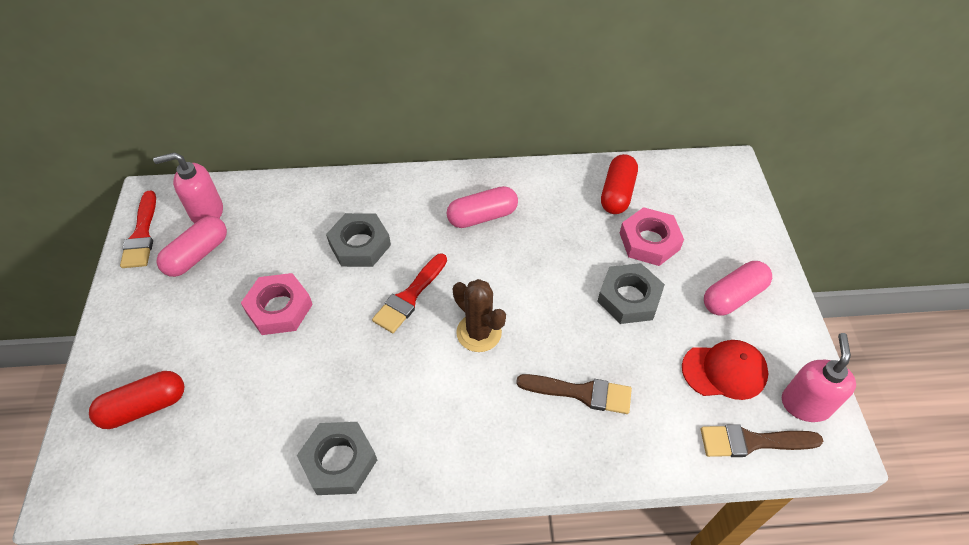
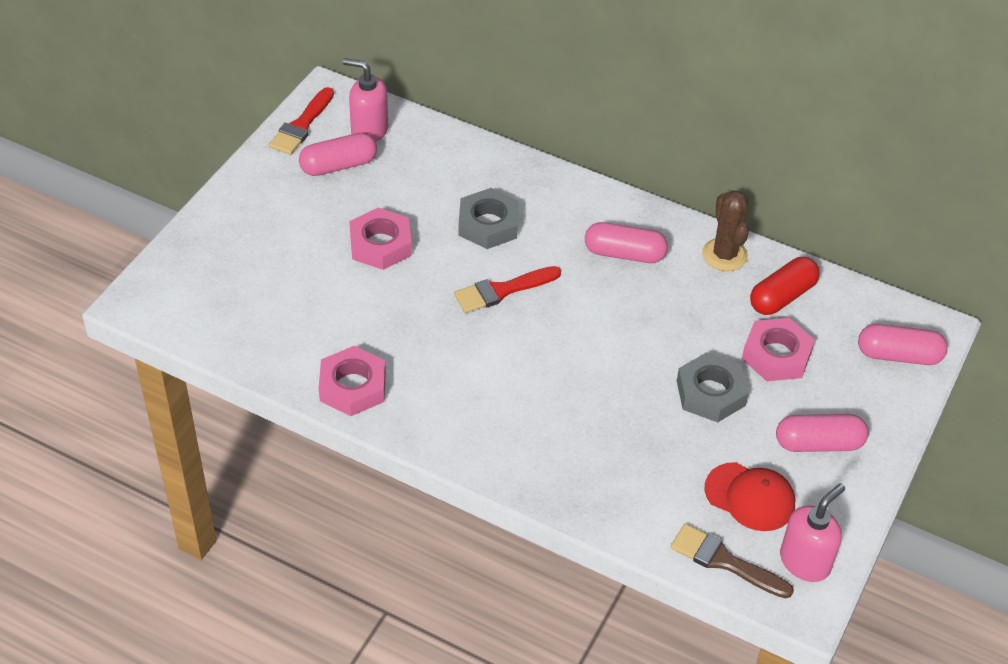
camera: 30 degrees right, 5 degrees down
red capsule [89,371,184,429] -> none
grey nut [297,422,377,495] -> pink nut [319,346,386,416]
brown cactus [453,279,506,352] -> brown cactus moved to [702,190,749,271]
brown brush [516,374,632,414] -> none
none -> pink capsule [858,324,948,365]

